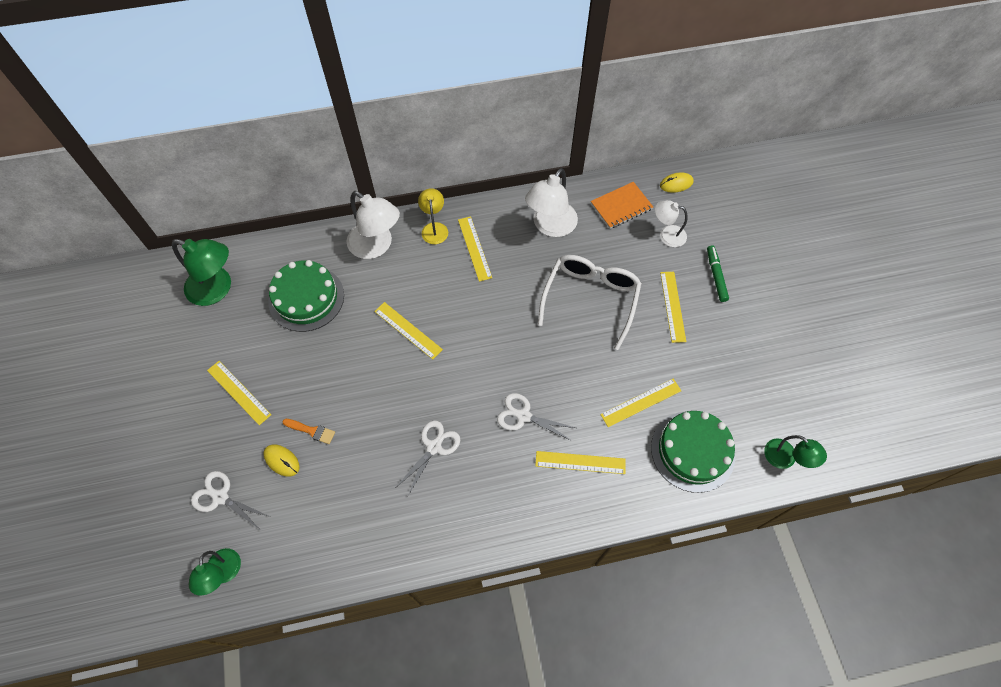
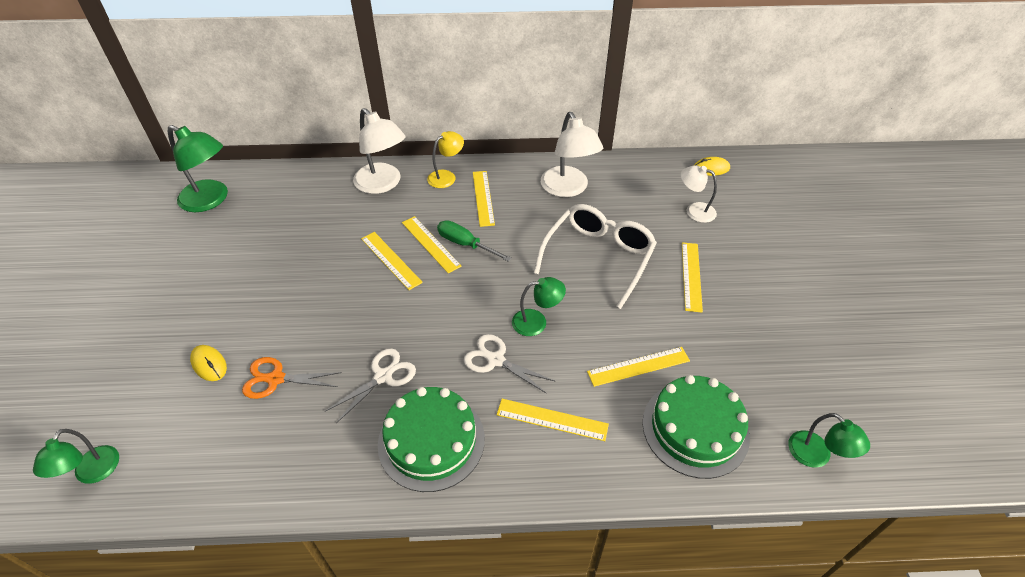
camera: 10 degrees right, 15 degrees down
white scissors [191,471,270,529] -> none
yellow ruler [207,361,271,425] -> yellow ruler moved to [402,216,462,274]
green cake [268,260,344,332] -> green cake moved to [378,387,485,492]
orange brush [283,419,335,444] -> none
yellow lamp [418,188,448,244] -> yellow lamp turned 45 degrees clockwise [427,131,464,188]
white lamp [525,168,578,237] -> white lamp turned 60 degrees counterclockwise [541,112,603,197]
orange notebook [591,182,653,229] -> none
green marker [707,245,729,302] -> none
none -> orange scissors [242,357,342,399]
none -> green screwdriver [437,220,512,262]
none -> green lamp [512,277,566,336]

